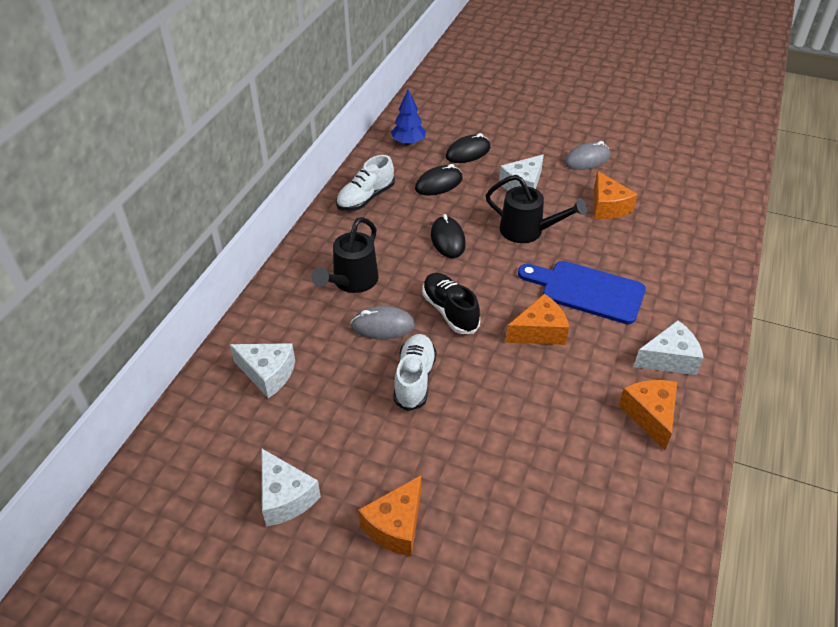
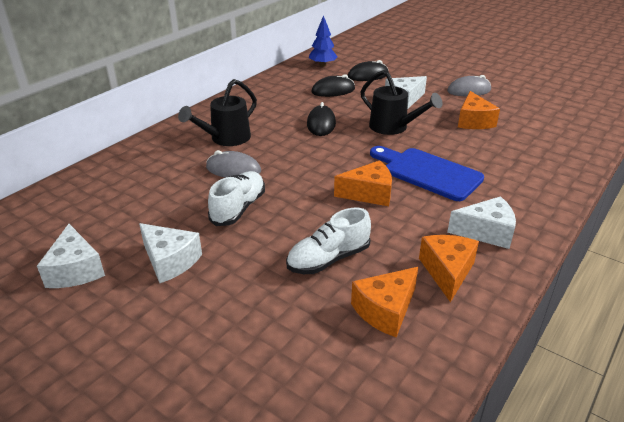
camera: 15 degrees right, 10 degrees down
white cheese [230,343,295,398] -> white cheese moved to [139,223,202,283]
white shoe [336,155,395,211] -> white shoe moved to [286,208,371,274]
orange cheese [358,475,421,557] -> orange cheese moved to [351,267,418,337]
black shoe [422,273,480,334] -> none

